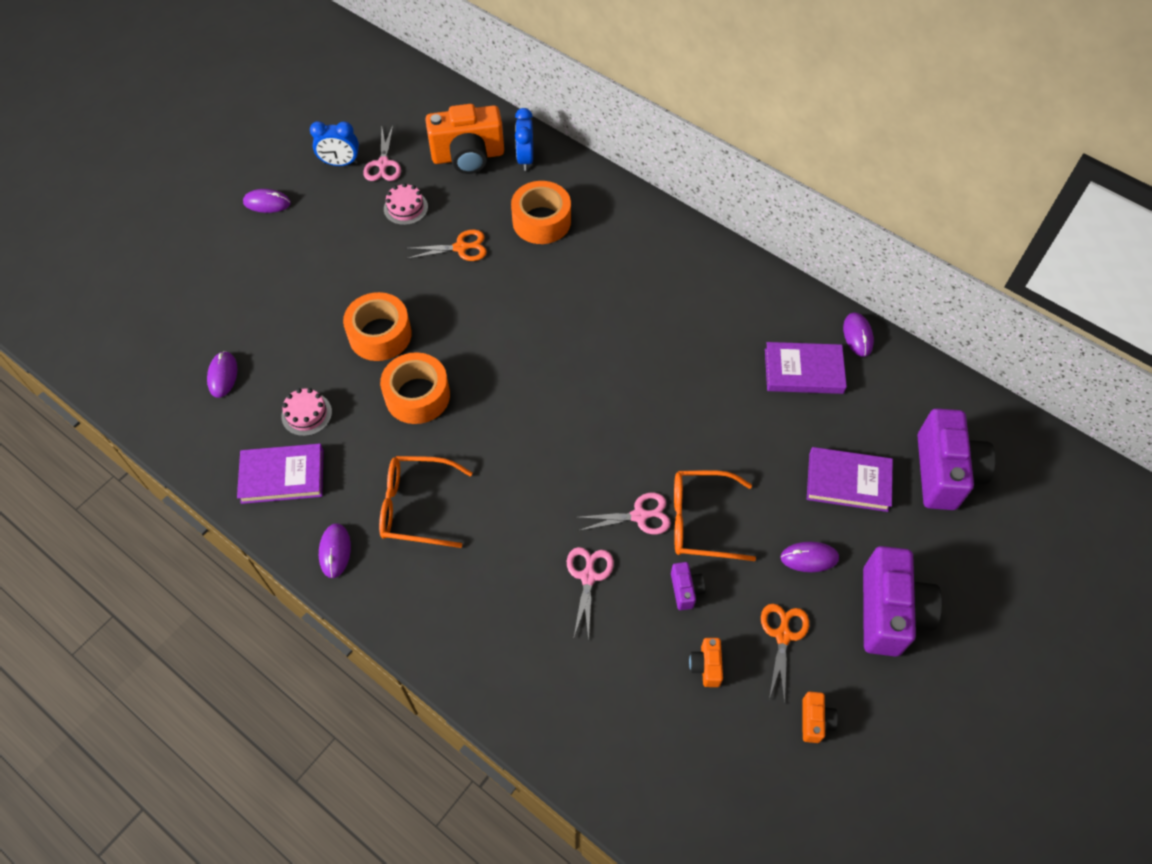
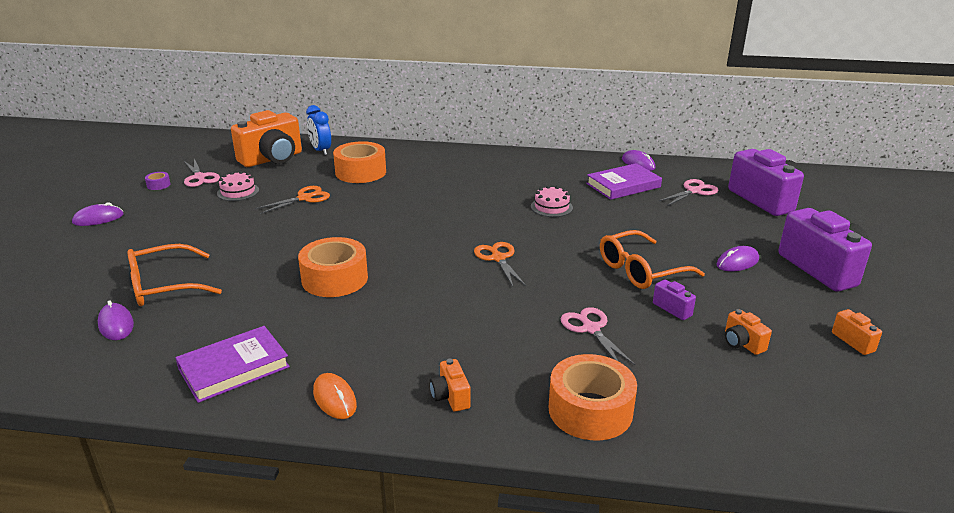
camera: 30 degrees left, 30 degrees down
pink cake [281,388,332,436] -> pink cake moved to [531,185,573,217]
blue clock [310,121,359,166] -> purple tape [145,172,170,190]
purple mouse [319,523,351,578] -> orange mouse [313,373,357,419]
orange tape [343,292,412,361] -> orange tape moved to [549,354,637,440]
orange glasses [379,456,472,548] -> orange glasses moved to [127,244,222,306]
pink scissors [575,492,671,534] -> pink scissors moved to [659,179,718,206]
orange scissors [761,604,809,704] -> orange scissors moved to [474,242,526,286]
purple book [807,447,893,512] -> none
none -> orange camera [430,359,471,412]

